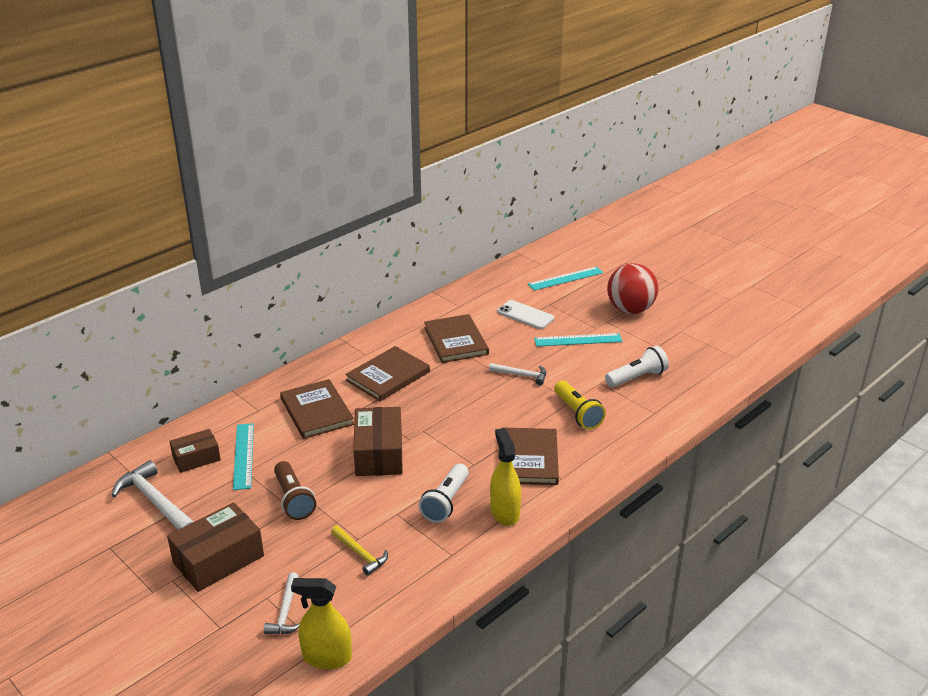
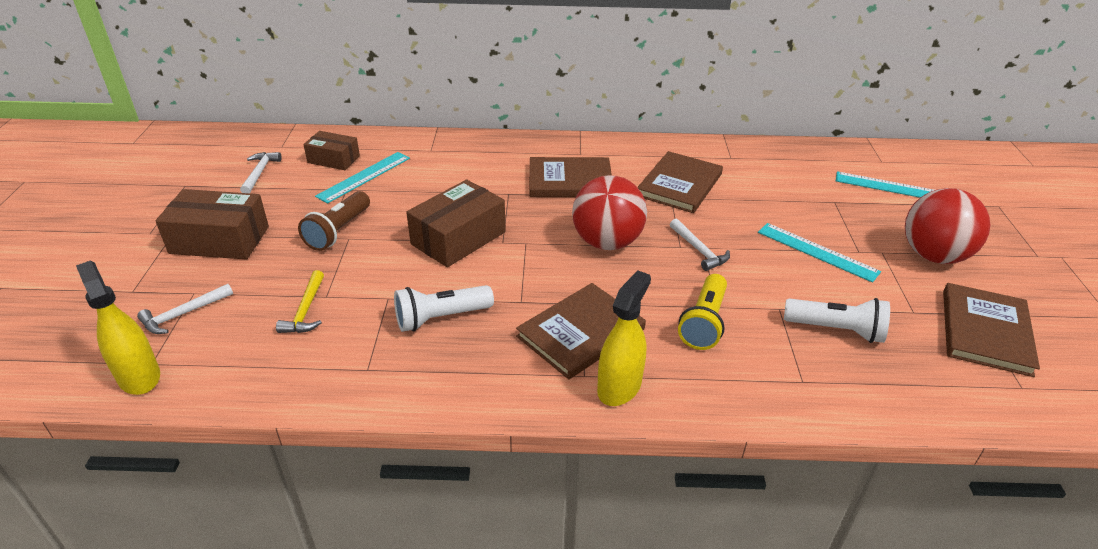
camera: 45 degrees right, 5 degrees up
white hammer [112,460,194,530] -> white hammer [240,152,282,193], size x0.60
brown book [280,379,354,439] -> brown book moved to [943,283,1040,377]
yellow spray bottle [490,428,521,526] -> yellow spray bottle moved to [597,270,651,406]
white phone [497,300,554,329] -> none
none -> red ball [572,175,647,250]

